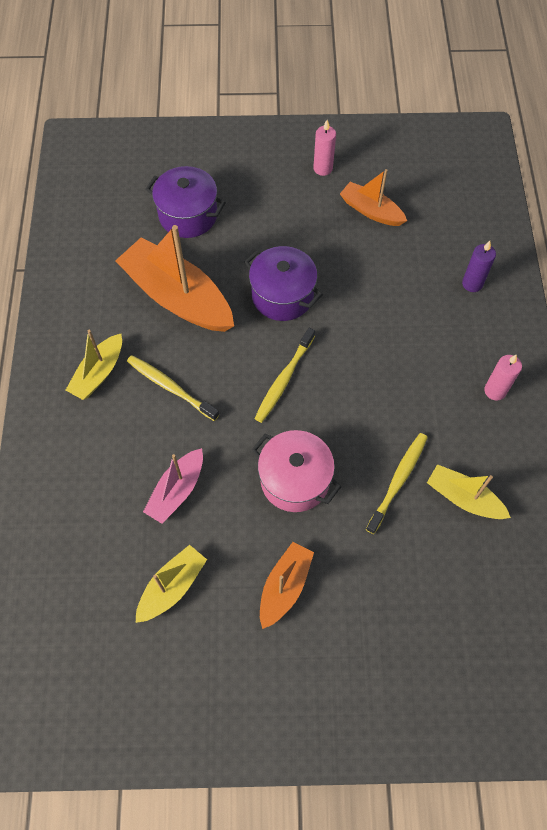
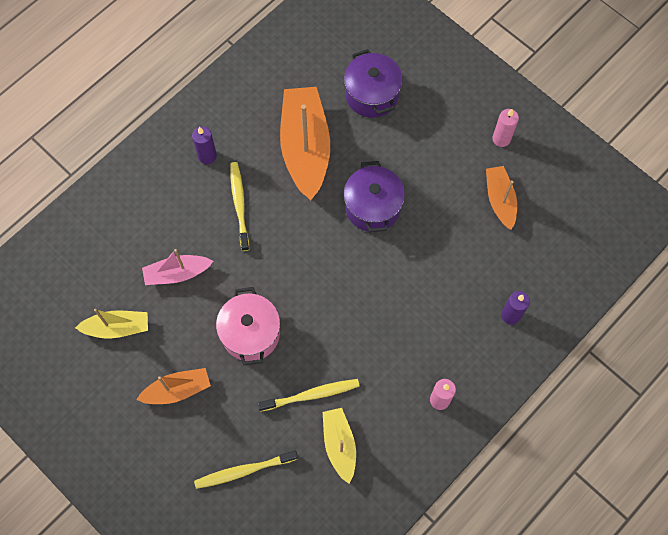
camera: 45 degrees right, 5 degrees up
yellow boat [66,330,122,400] -> purple candle [192,127,217,164]
yellow toothbrush [254,328,315,423] -> yellow toothbrush moved to [194,450,298,489]

